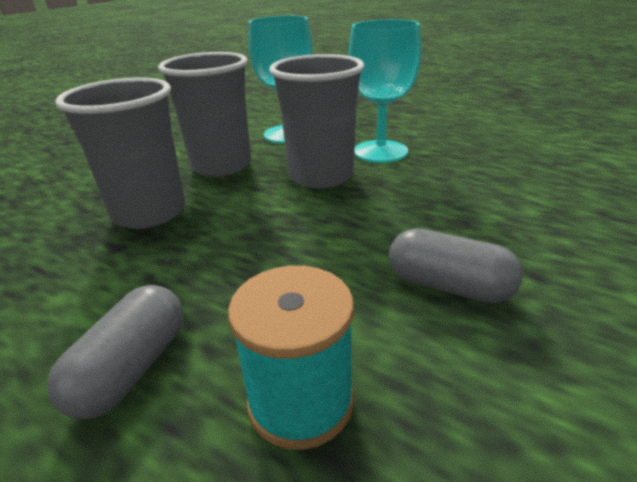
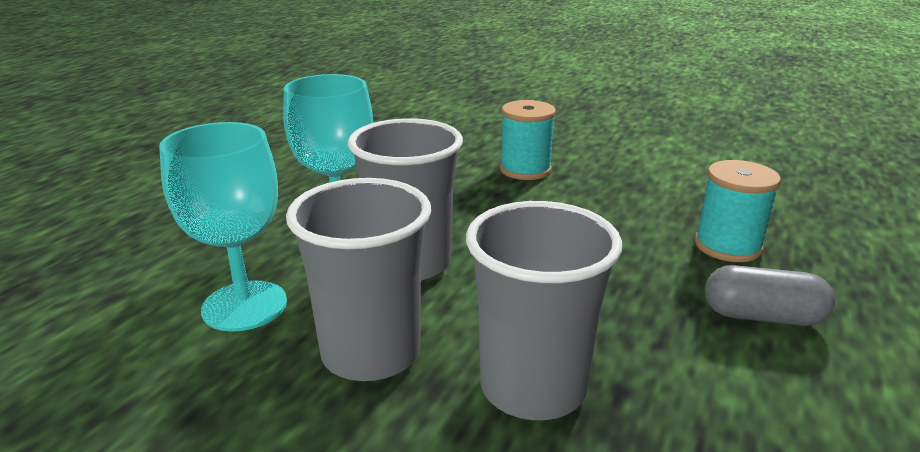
camera: 100 degrees left, 5 degrees down
grey capsule [389,228,523,303] -> none
none -> turquoise spool [500,100,556,180]

